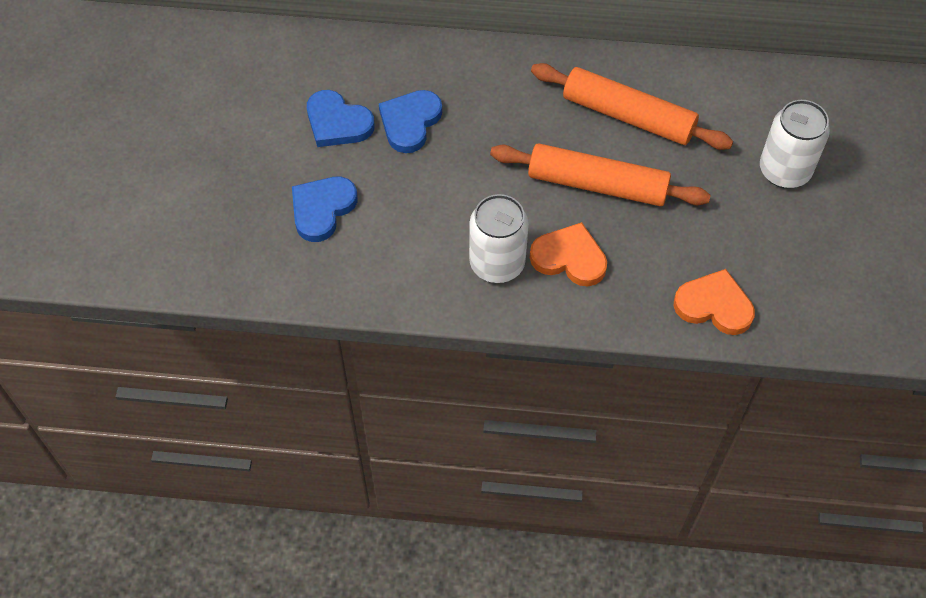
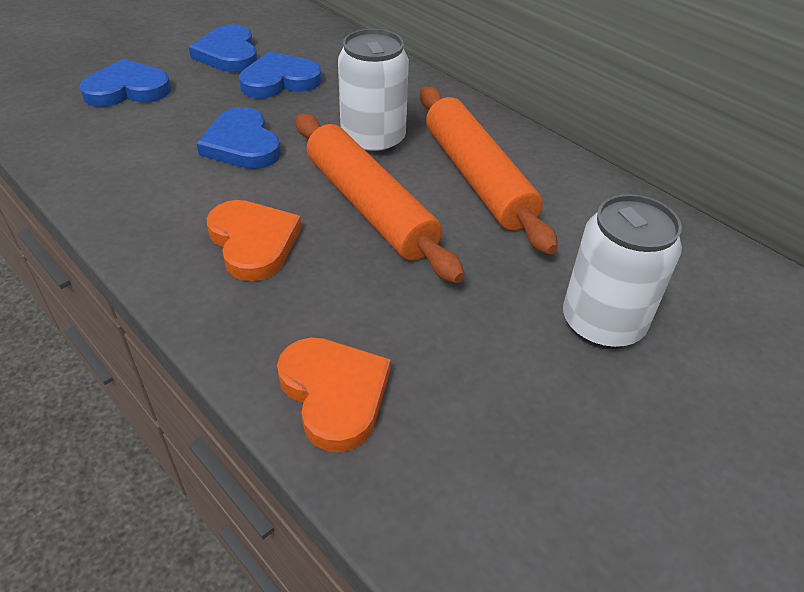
camera: 40 degrees right, 15 degrees down
white can [469,194,529,283] -> white can moved to [338,29,409,155]
none -> blue heart [196,107,281,169]

